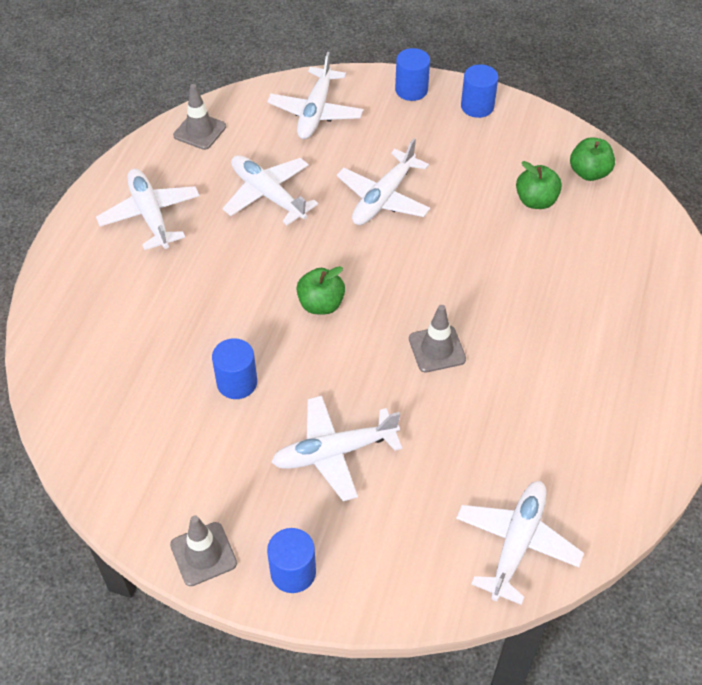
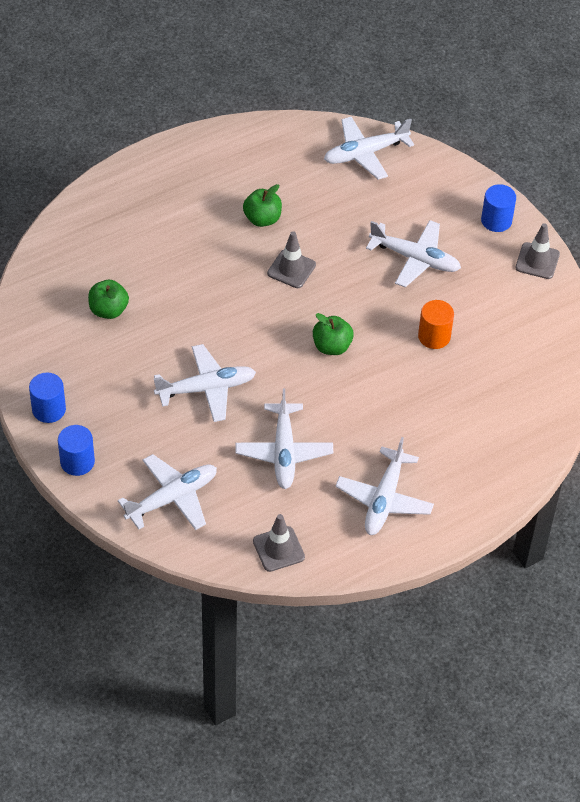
camera: 140 degrees left, 0 degrees up
blue cylinder [212,338,257,399] -> orange cylinder [418,300,454,349]
green apple [570,137,615,181] -> green apple moved to [243,184,282,227]

